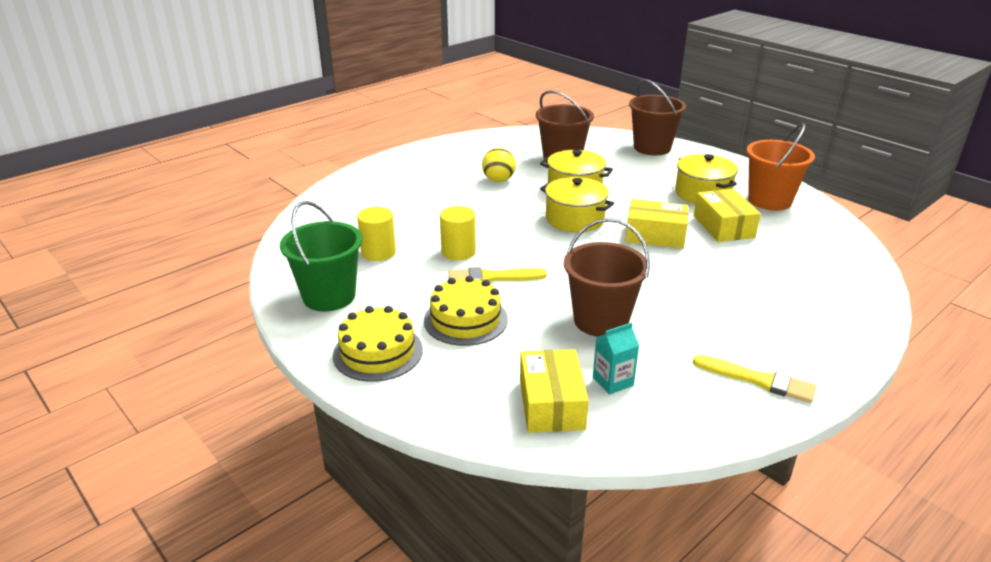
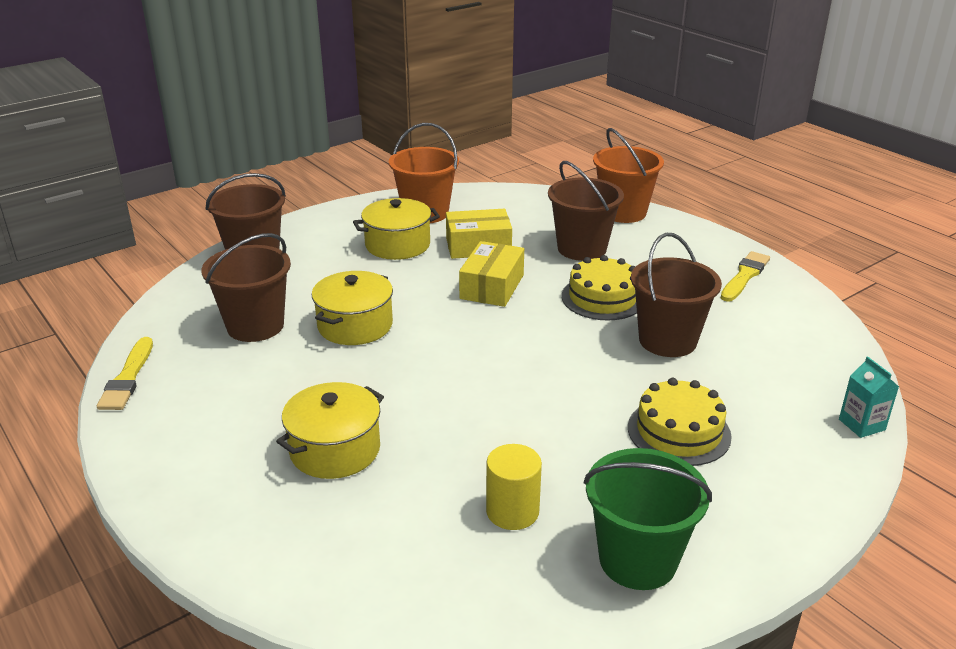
camera: 85 degrees left, 0 degrees up
yellow cake [333,306,423,382] -> yellow cake moved to [562,255,637,320]
yellow cylinder [440,206,476,260] -> none
yellow brush [449,267,547,282] -> yellow brush moved to [97,337,153,410]
yellow ball [482,148,516,182] -> none
yellow box [520,349,589,433] -> none
yellow pot [540,177,614,233] -> yellow pot moved to [276,382,384,479]
turquoise carton [593,322,639,395] -> turquoise carton moved to [839,357,899,438]
none -> brown bucket [548,161,624,261]
none -> orange bucket [593,128,664,223]

